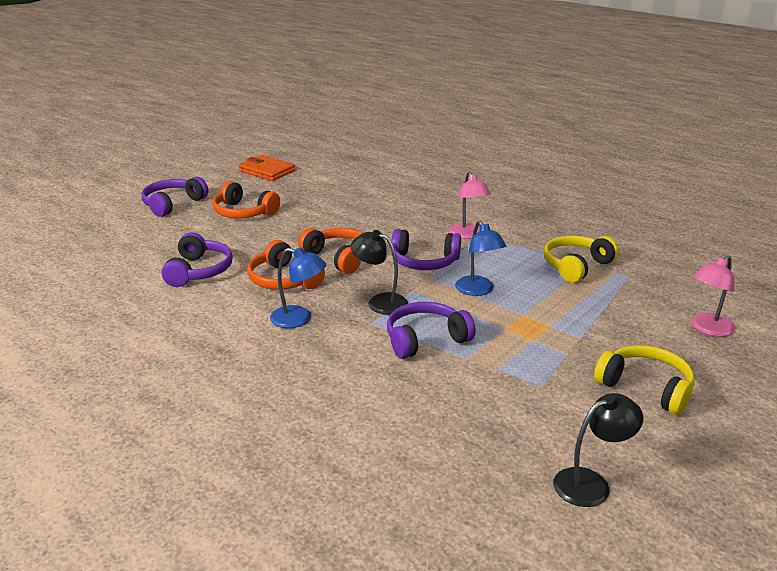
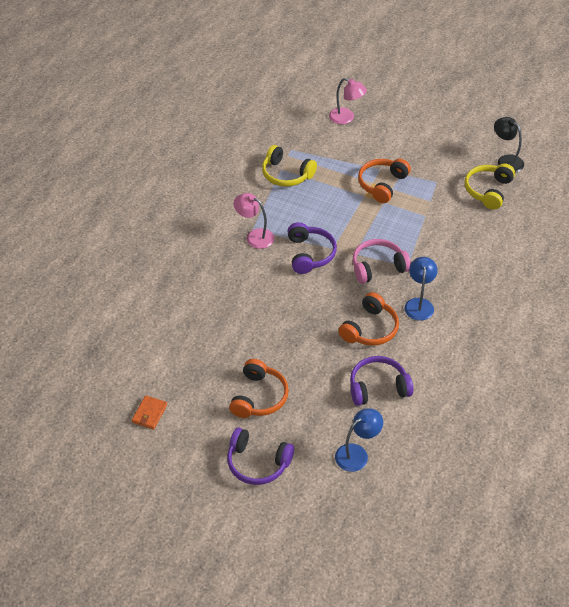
camera: 105 degrees left, 20 degrees up
orange wallet [239,155,296,181] -> orange wallet [132,395,167,430], size x0.63
orange headphones [298,228,363,274] -> orange headphones moved to [358,159,411,203]
black lamp [351,230,408,315] -> pink headphones [353,239,411,284]
purple headphones [387,302,476,359] -> none
pink lamp [449,172,491,239] -> pink lamp turned 120 degrees counterclockwise [234,193,274,249]
blue lamp [455,221,506,296] -> blue lamp moved to [335,408,383,472]
yellow headphones [594,345,695,415] -> yellow headphones moved to [464,163,515,210]

